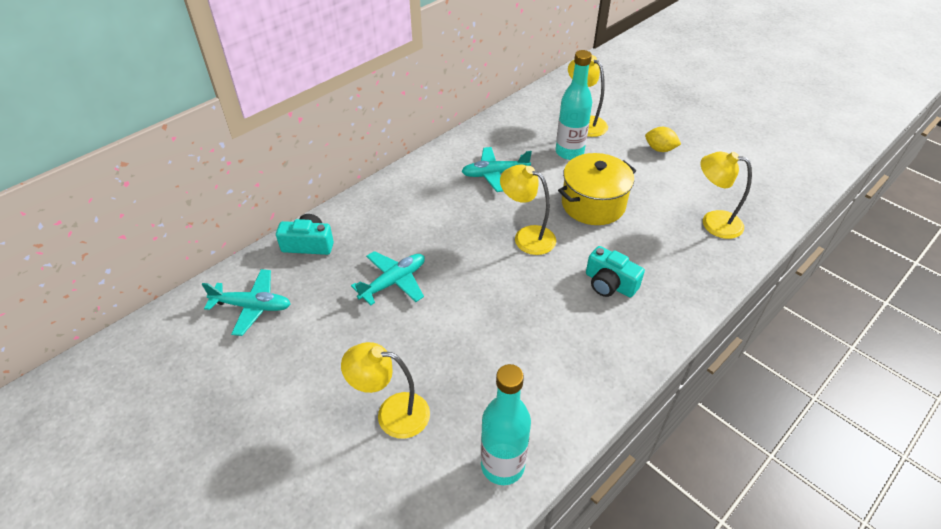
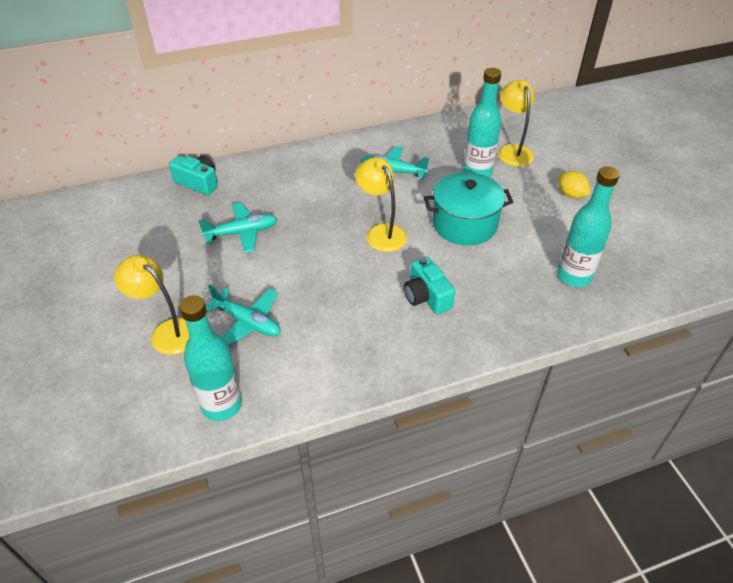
camera: 25 degrees right, 0 degrees up
turquoise plane [202,269,291,336] -> turquoise plane moved to [206,285,281,346]
yellow pot [558,153,636,225] -> turquoise pot [424,172,513,245]
yellow lamp [700,152,752,239] -> turquoise bottle [557,166,620,287]

